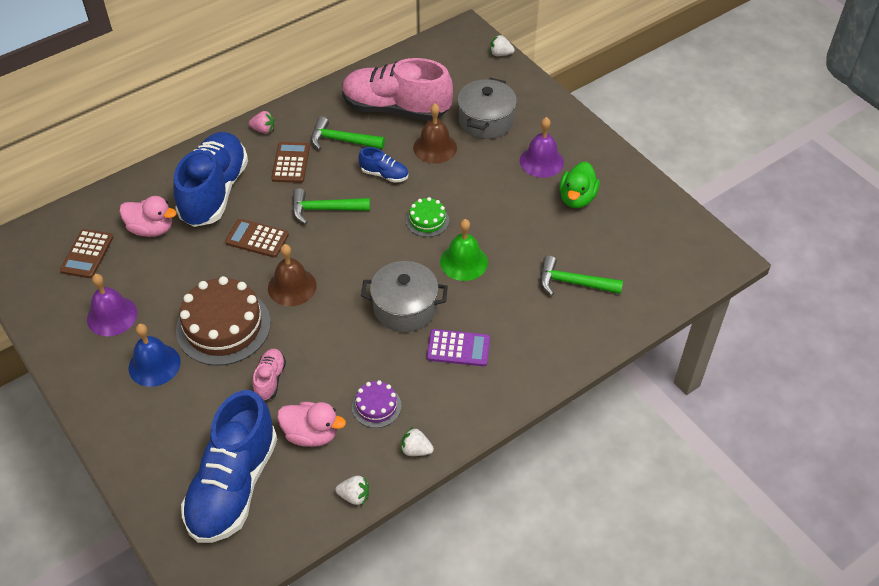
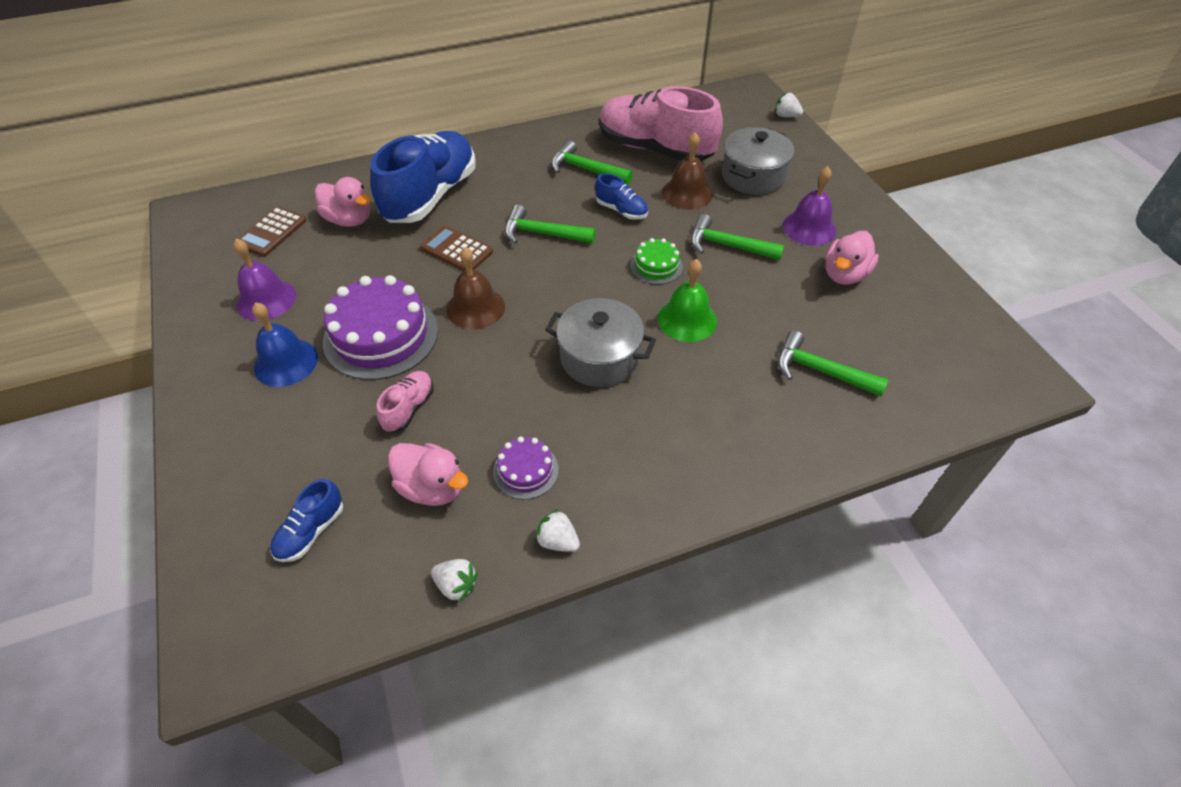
camera: 15 degrees right, 0 degrees up
brown cake [176,276,271,366] -> purple cake [323,275,438,380]
blue shoe [181,390,277,543] -> blue shoe [270,479,343,562], size x0.44
pink strawberry [249,111,275,134] -> none
brown calculator [271,142,310,183] -> none
purple calculator [427,329,490,366] -> none
green duck [559,162,600,208] -> pink duck [825,231,879,285]
none -> green hammer [691,214,785,260]

